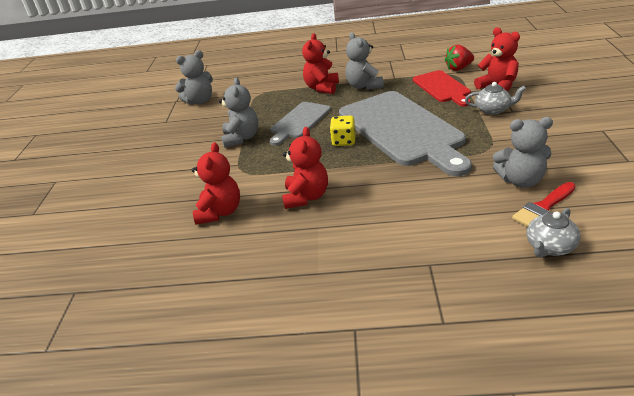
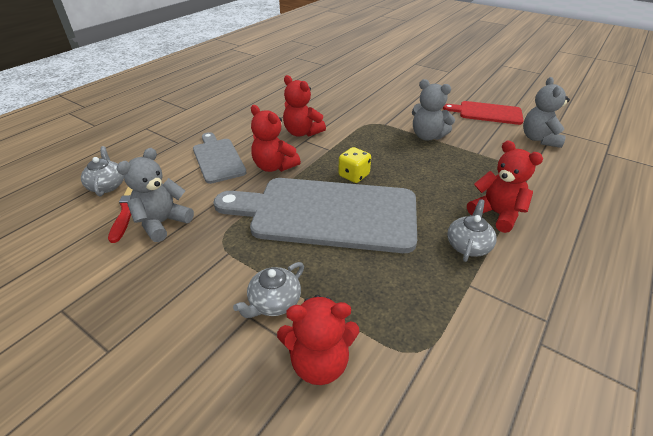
camera: 120 degrees right, 5 degrees up
red teddy bear [192,142,240,225] -> red teddy bear moved to [251,105,301,172]
grey cutting board [270,102,331,146] -> grey cutting board moved to [193,132,247,184]
grey teddy bear [345,32,384,90] -> grey teapot [447,199,497,262]
red cutting board [413,70,471,107] -> red cutting board moved to [443,101,524,125]
red strawberry [445,45,474,71] -> none

